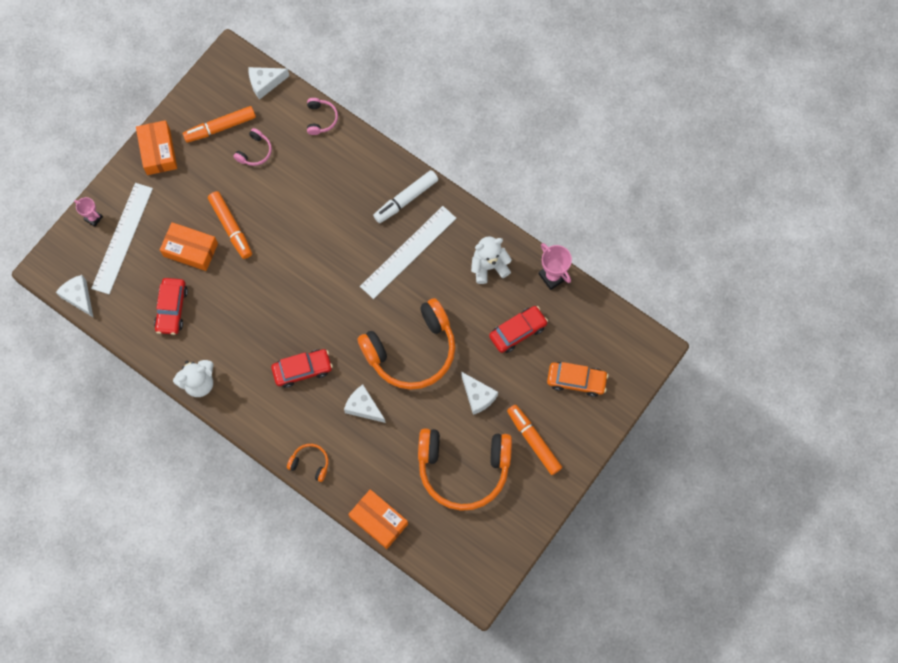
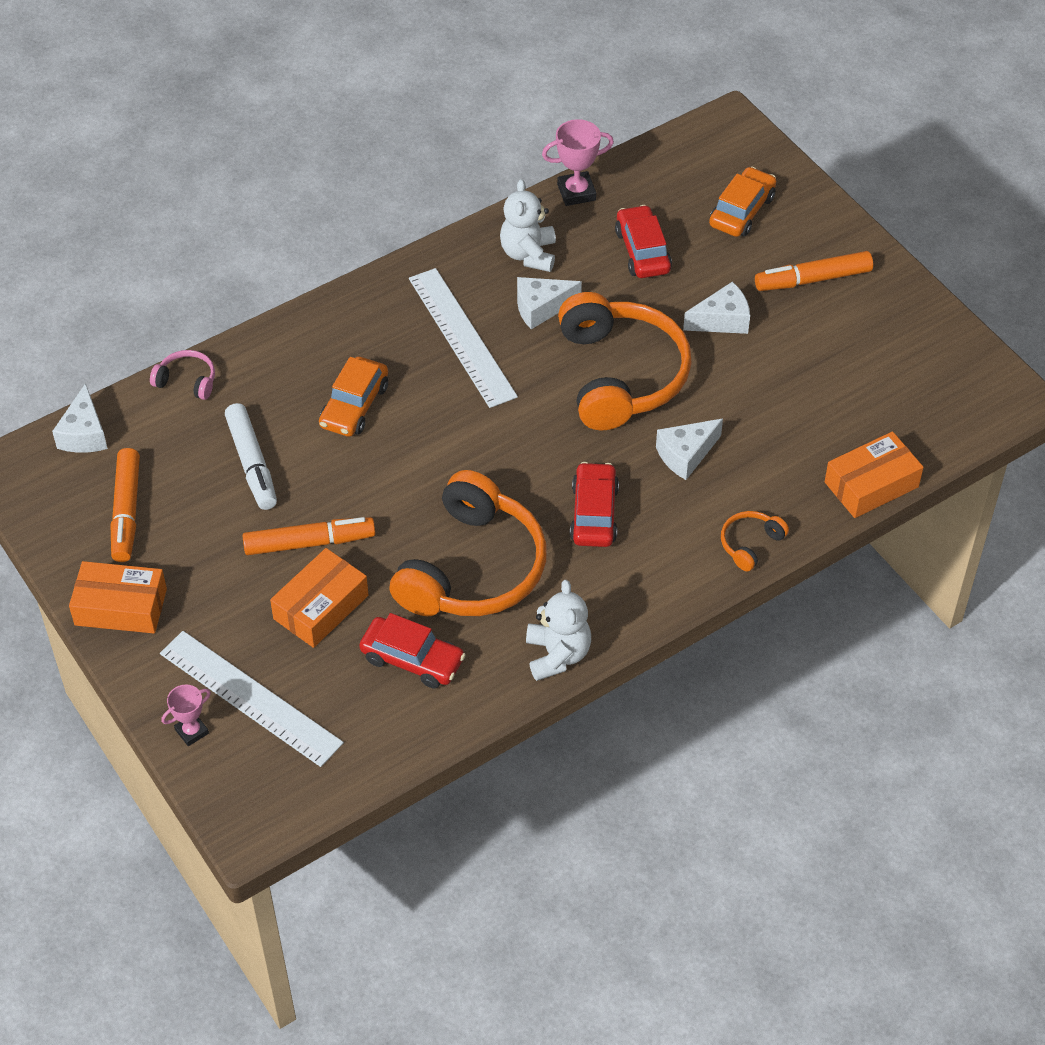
camera: 70 degrees left, 20 degrees down
white cheese [56,275,94,318] -> white cheese moved to [517,277,582,329]
pink headphones [233,128,272,166] -> none
white marker [373,170,438,223] -> white marker moved to [225,403,277,510]
orange headphones [418,428,512,511] -> orange headphones moved to [389,470,547,616]
none -> orange car [319,357,388,437]

